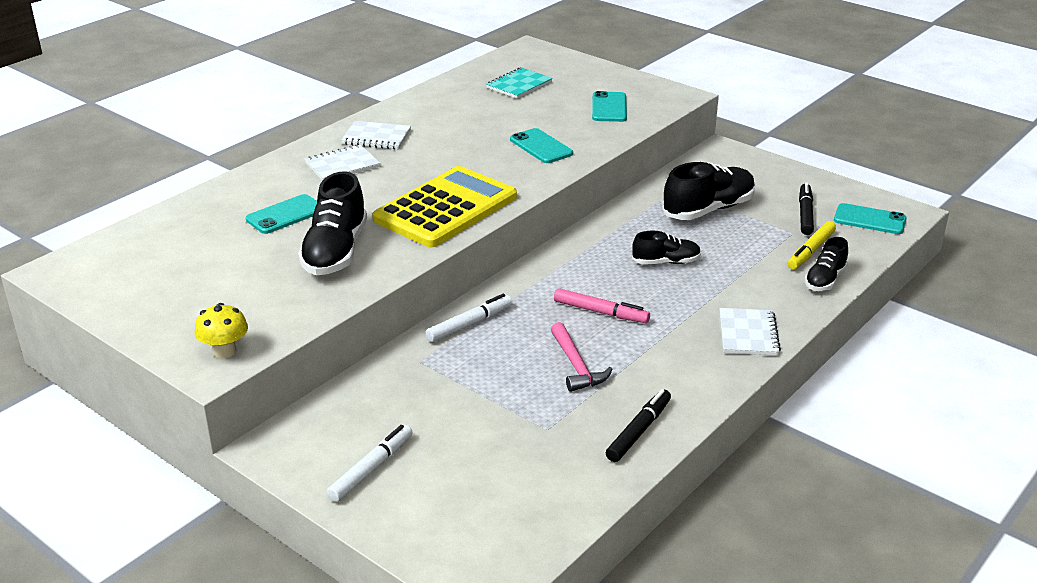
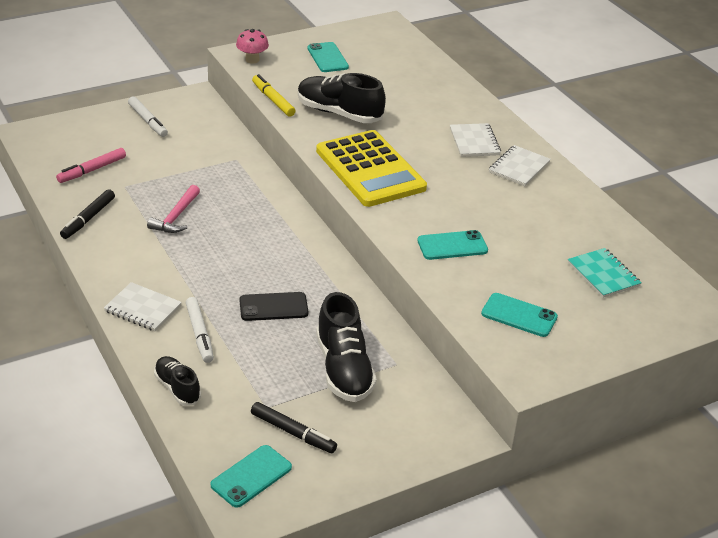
camera: 110 degrees right, 5 degrees up
yellow mushroom [195,303,248,358] -> pink mushroom [236,29,269,64]
turquoise phone [246,194,317,234] -> turquoise phone moved to [307,42,349,72]
white marker [426,294,513,342] -> white marker moved to [186,297,214,363]
pink hammer [551,322,613,392] -> pink hammer turned 75 degrees counterclockwise [147,185,200,233]
pink marker [554,288,650,323] -> pink marker moved to [56,148,126,183]
black marker [606,389,671,462] -> black marker turned 60 degrees clockwise [60,189,115,239]
black shoe [632,231,701,265] -> black phone [239,292,308,321]
yellow marker [788,221,836,270] -> yellow marker moved to [252,74,295,117]

